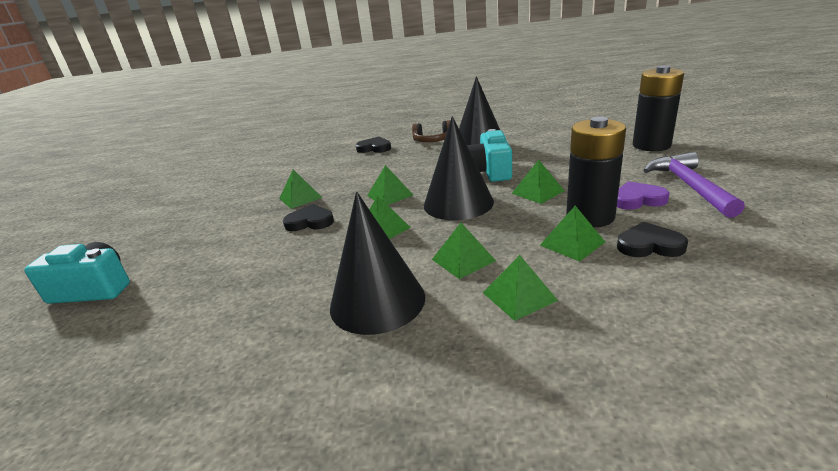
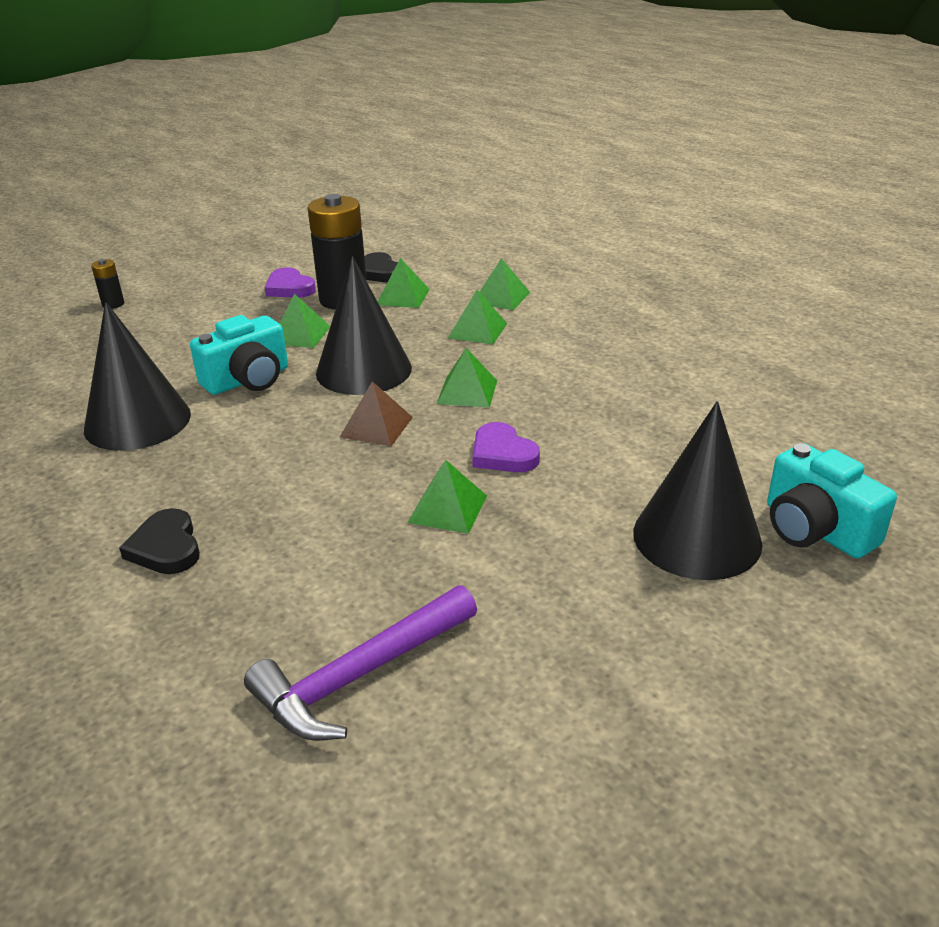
camera: 130 degrees left, 5 degrees up
black heart [283,204,334,231] -> purple heart [472,422,540,472]
black cone [330,192,425,335] -> black cone moved to [633,401,762,580]
green pyramid [367,165,413,205] -> brown pyramid [340,381,413,446]
brown headphones [412,120,451,142] -> none
black battery [633,65,684,151] -> black battery [91,259,124,309], size x0.45
purple hammer [643,152,745,218] -> purple hammer moved to [244,585,477,741]

